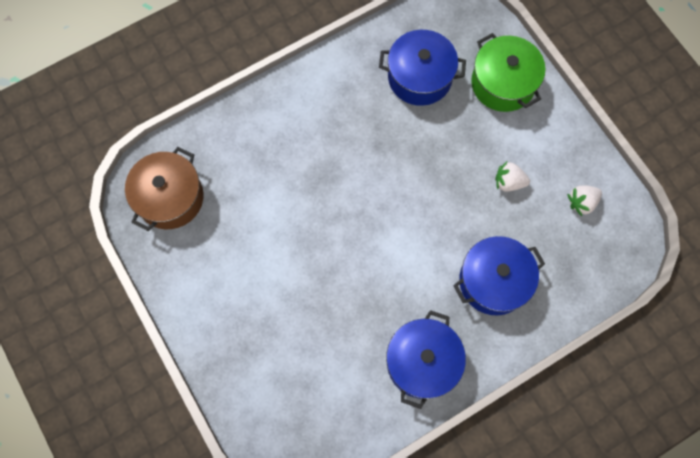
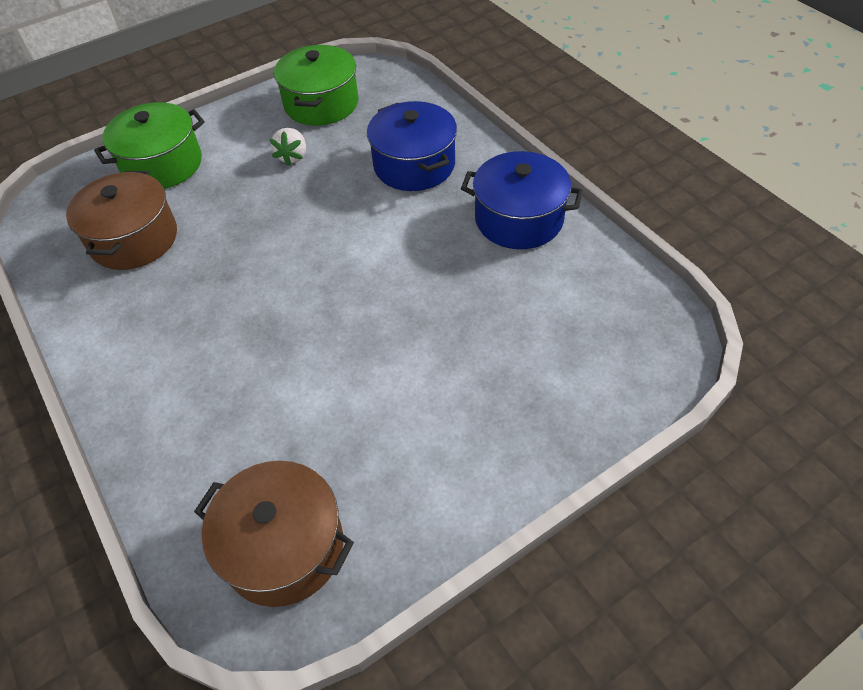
camera: 90 degrees left, 20 degrees down
blue pot [379,30,466,106] -> brown pot [66,171,177,270]
white strawberry [567,185,602,216] -> green pot [274,45,359,126]

